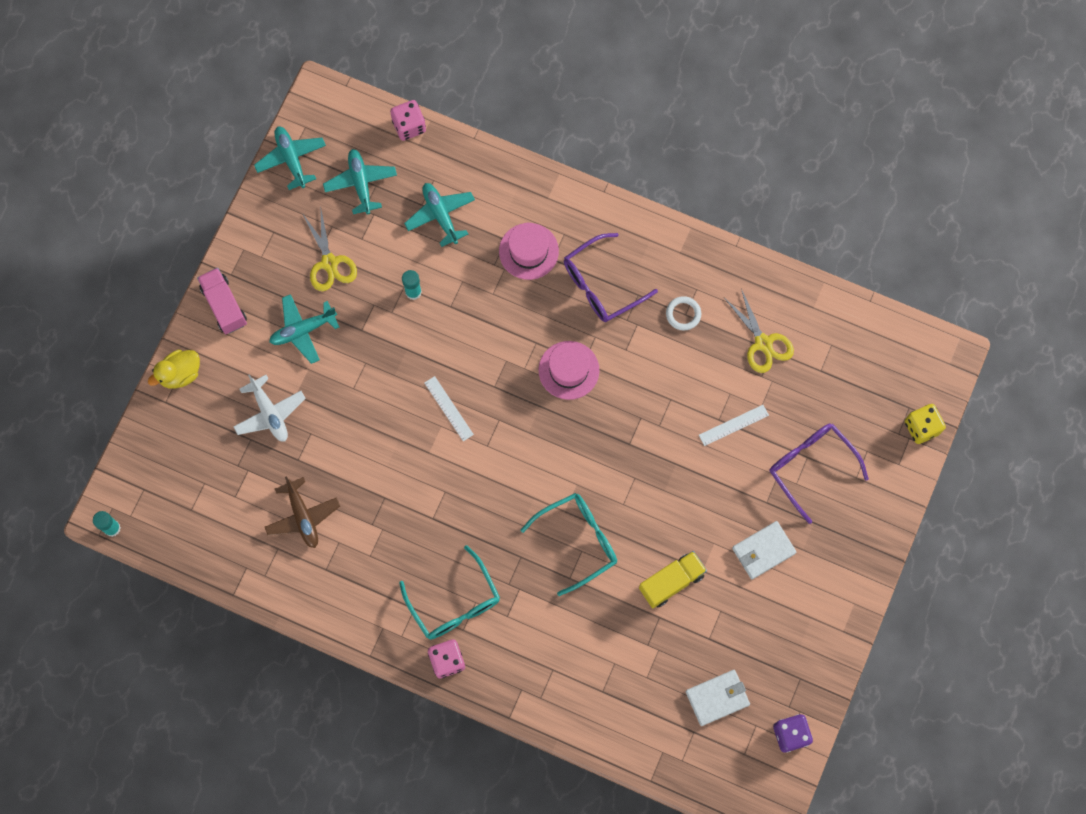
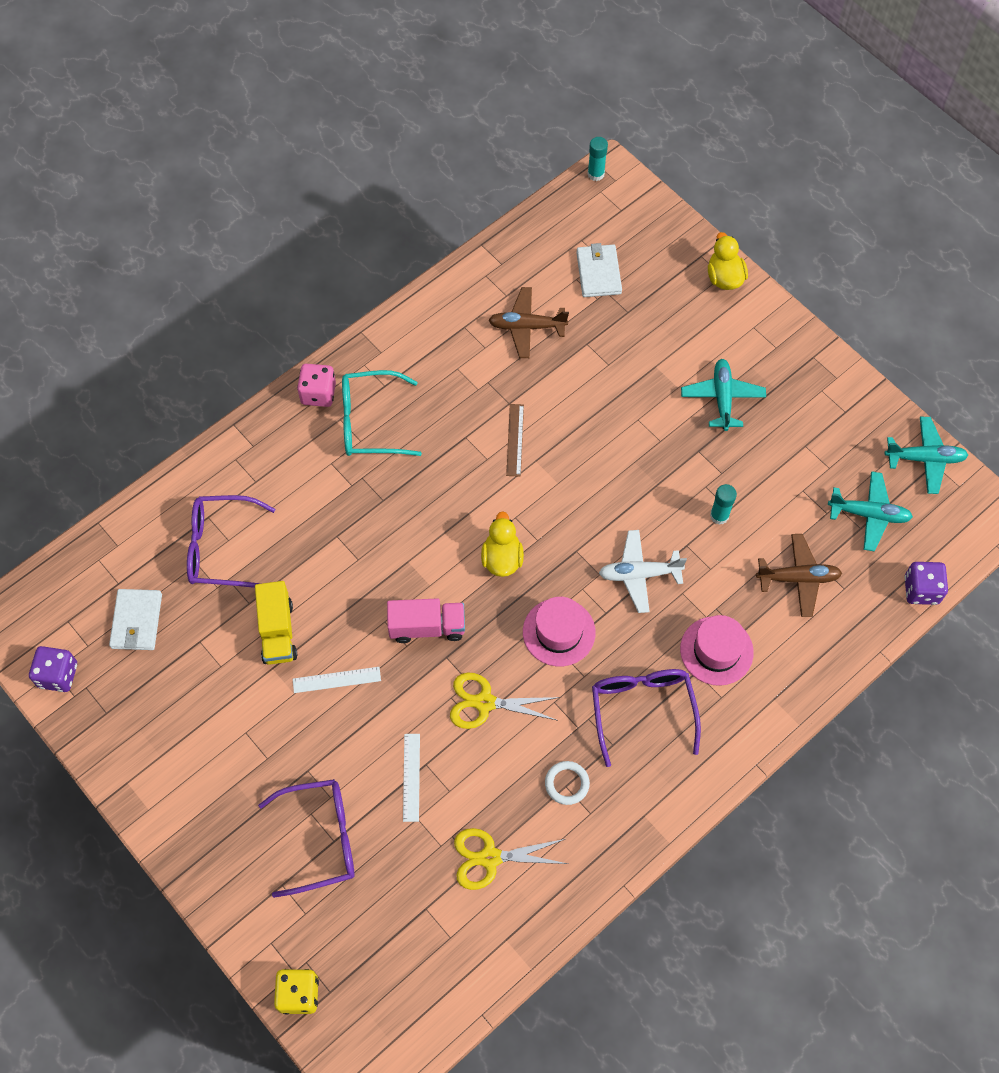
camera: 115 degrees right, 10 degrees down
pink truck [197,268,247,334] -> pink truck moved to [387,598,465,643]
white plane [234,374,306,442] -> white plane moved to [599,530,687,613]
yellow scissors [302,210,357,291] -> yellow scissors moved to [450,673,560,729]
pink dice [390,100,426,141] -> purple dice [904,562,948,605]
turquoise plane [404,183,475,247] -> brown plane [756,534,842,617]
white ruler [424,376,474,441] -> white ruler moved to [293,667,381,693]
turquoise glasses [520,493,617,596] -> none
white wallet [732,521,797,579] -> white wallet moved to [576,243,622,297]
none -> purple glasses [187,495,275,588]
none -> yellow duck [481,511,524,577]
none -> brown ruler [506,404,524,477]

